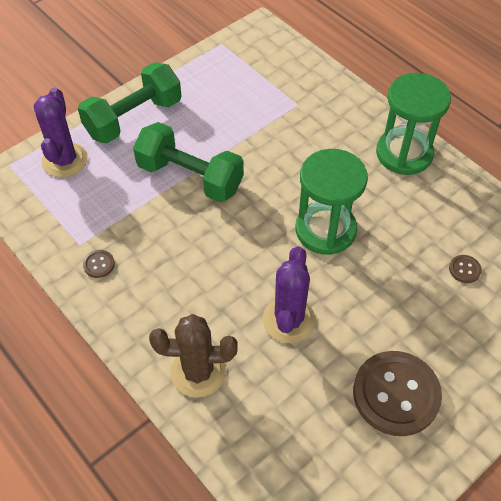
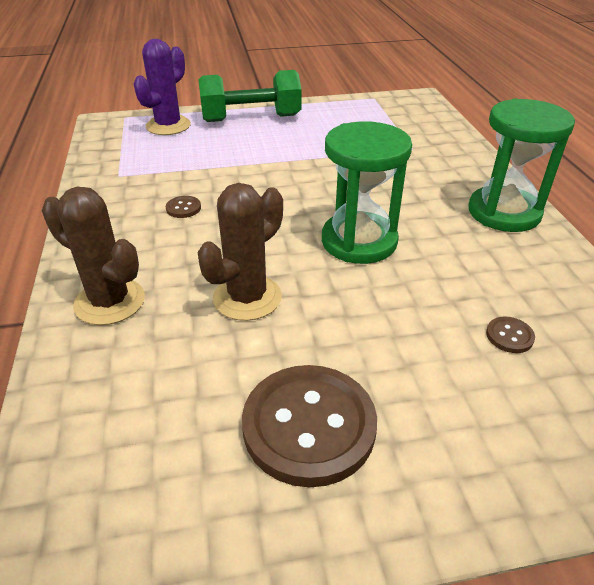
camera: 30 degrees right, 15 degrees down
brown button [83,250,115,278] -> brown button moved to [166,196,201,218]
green dumbbell [133,122,244,202] -> none
purple cactus [263,246,316,343] -> brown cactus [198,183,283,321]

